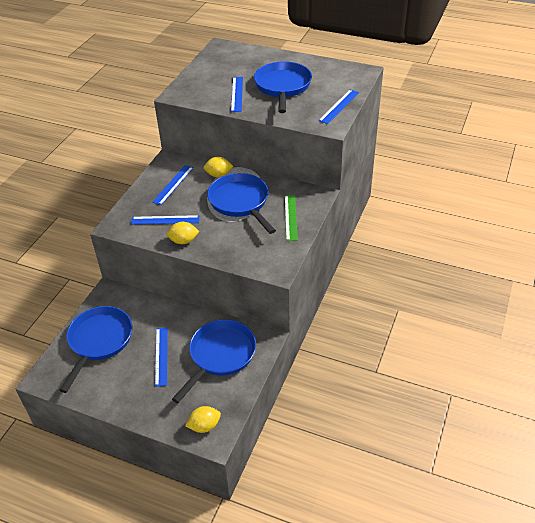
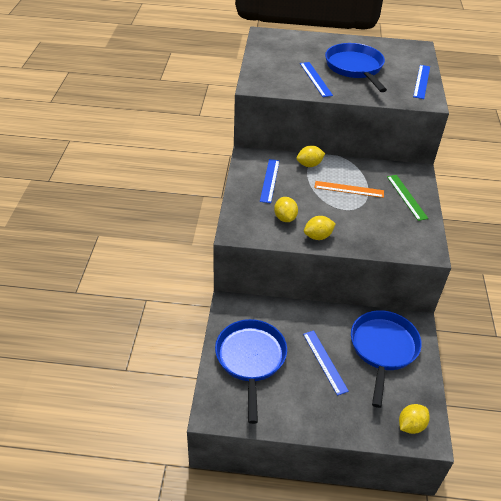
camera: 20 degrees left, 0 degrees up
blue ruler [131,215,200,225] -> yellow lemon [274,197,298,222]
blue pan [207,173,276,234] -> orange ruler [314,181,384,198]

